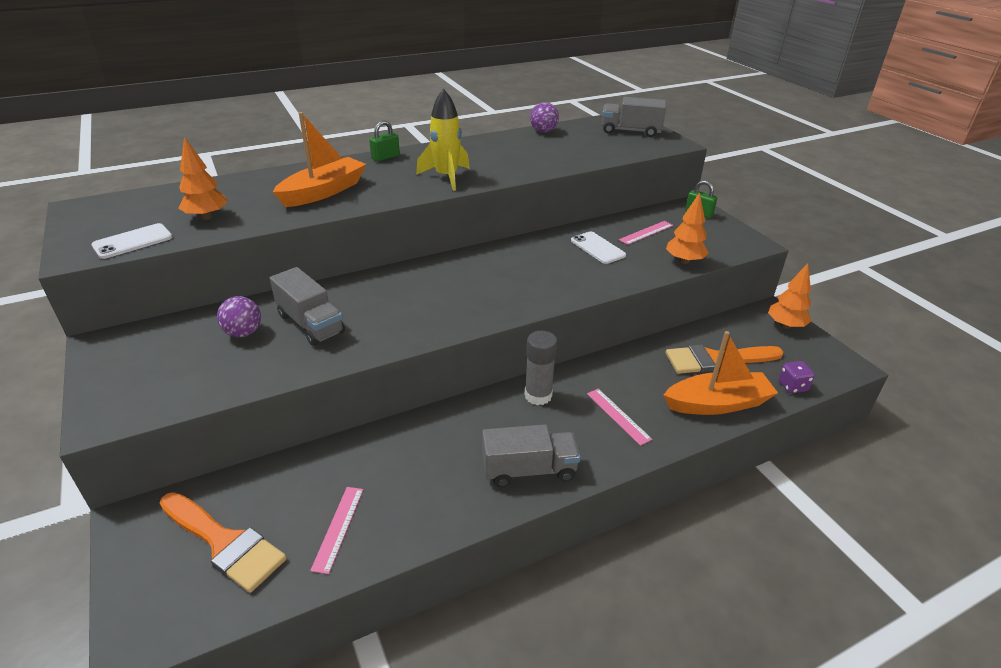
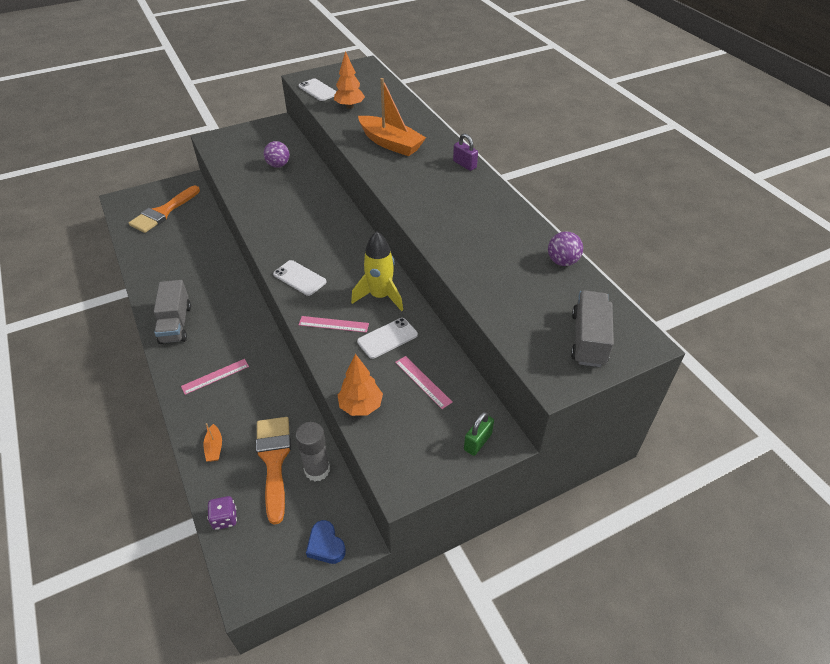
camera: 90 degrees right, 10 degrees up
grey truck [270,267,345,346] -> none
pink ruler [310,487,364,574] -> pink ruler moved to [299,316,369,333]
green padlock [369,121,400,161] -> purple padlock [453,133,478,171]
yellow rocket [416,89,470,191] -> yellow rocket moved to [351,231,403,311]
grey glue stick [525,331,557,405] -> grey glue stick moved to [295,422,330,481]
orange boat [664,331,778,415] -> orange boat [203,423,222,462], size x0.43
orange tree [768,263,811,329] -> blue heart [306,520,346,564]
none -> white phone [273,260,326,296]

